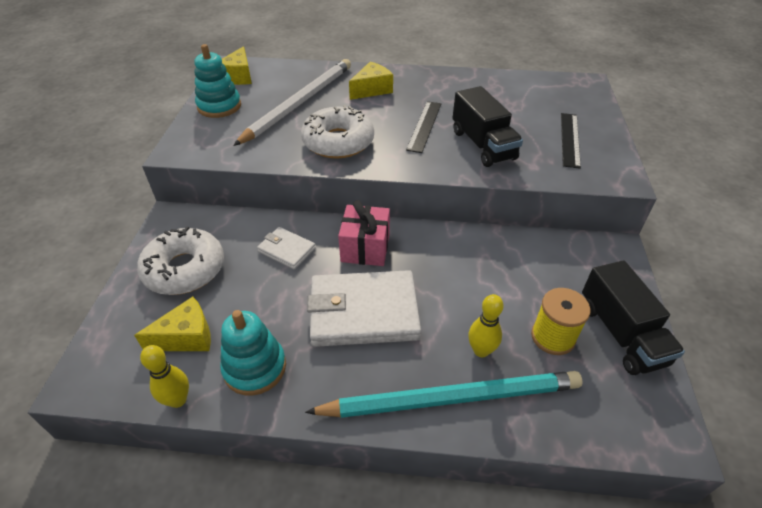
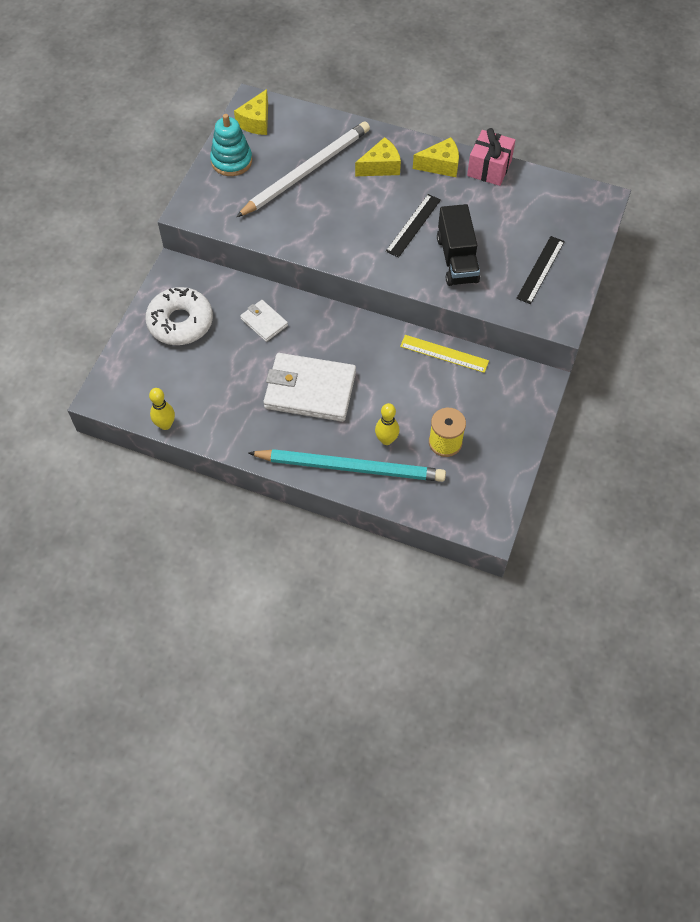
camera: 15 degrees right, 15 degrees up
yellow cheese [134,297,211,351] -> yellow cheese moved to [413,137,459,177]
turquoise stacking toy [220,310,286,396] -> none
white donut [301,105,374,159] -> none
pink gift [338,200,390,266] -> pink gift moved to [467,128,515,186]
black truck [582,260,685,375] -> none
none -> yellow ruler [400,335,489,373]

